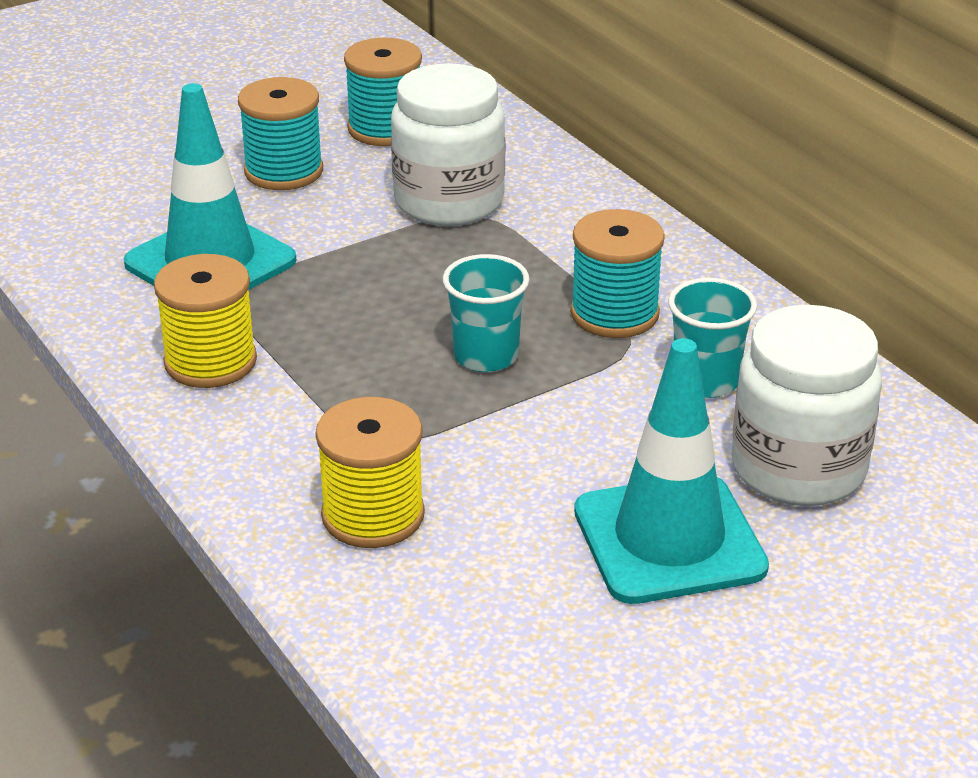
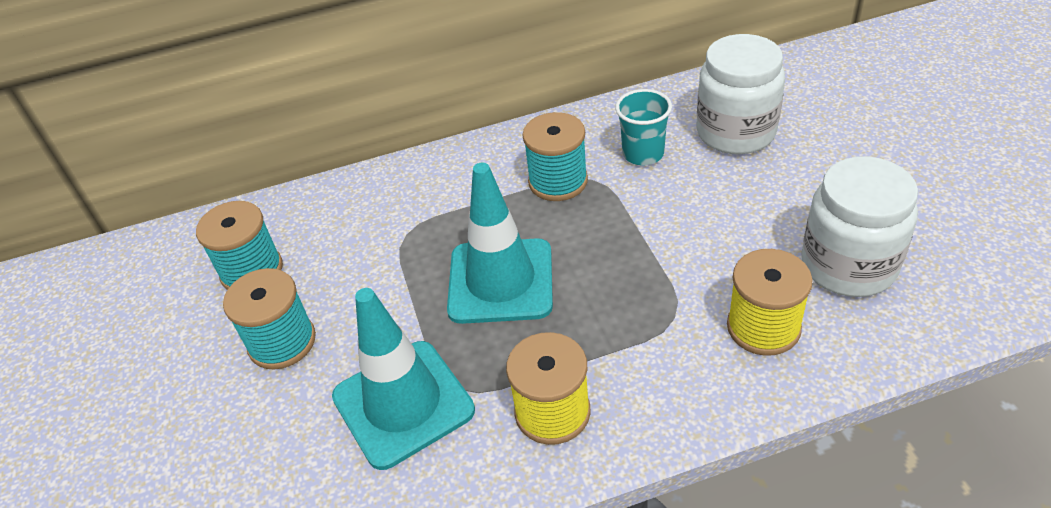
camera: 70 degrees left, 10 degrees up
white jar [391,63,505,226] -> white jar moved to [801,157,918,297]
turquoise cup [443,254,530,372] -> none
turquoise traffic cone [574,338,769,604] -> turquoise traffic cone moved to [447,162,553,324]

